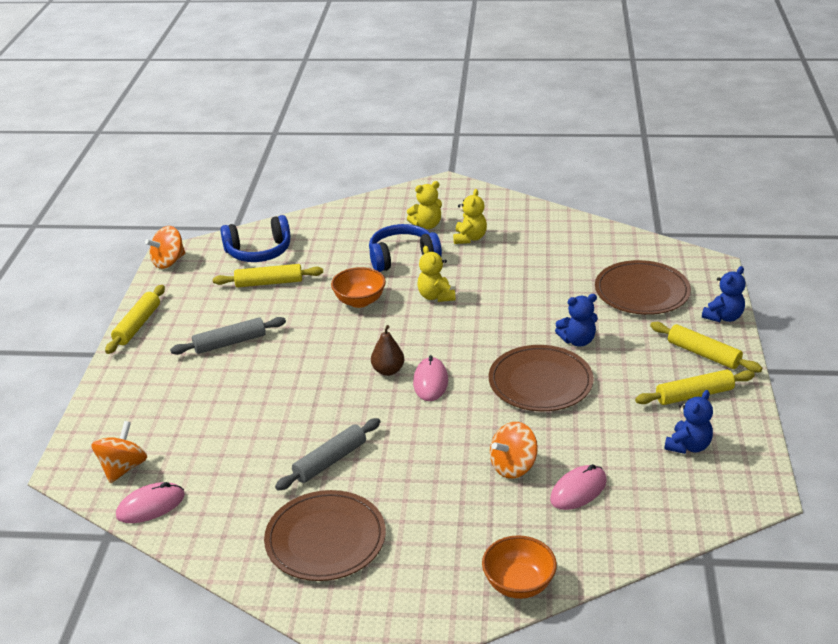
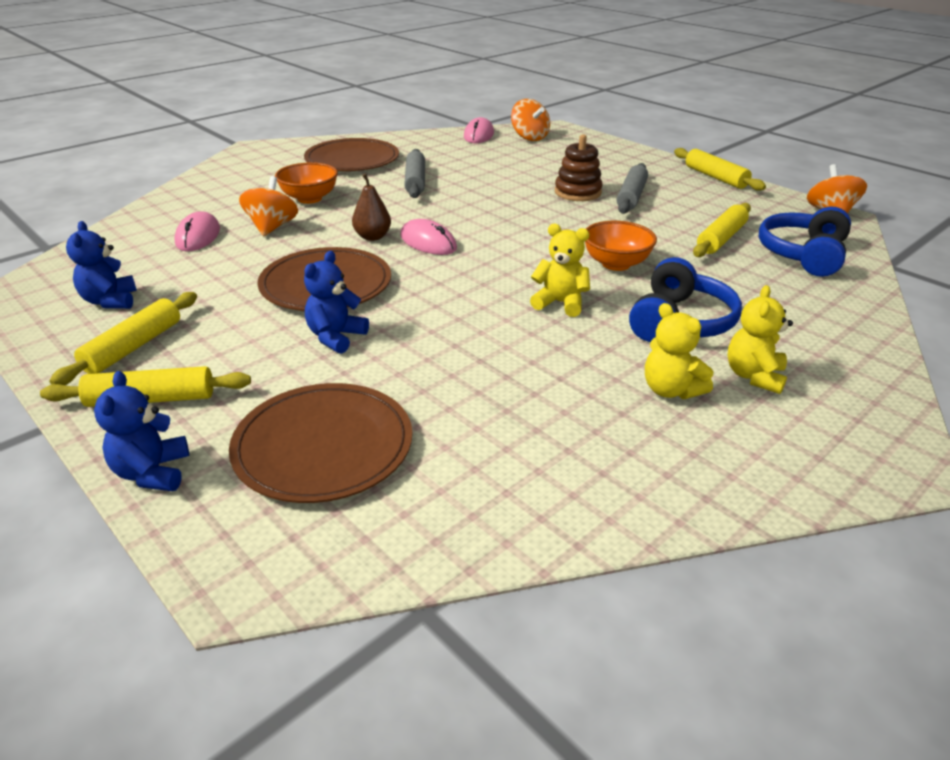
camera: 130 degrees right, 0 degrees up
brown pear [371,325,404,376] -> brown pear moved to [352,174,391,241]
orange bowl [482,535,557,599] -> orange bowl moved to [275,162,338,204]
none -> brown stacking toy [555,134,603,201]

